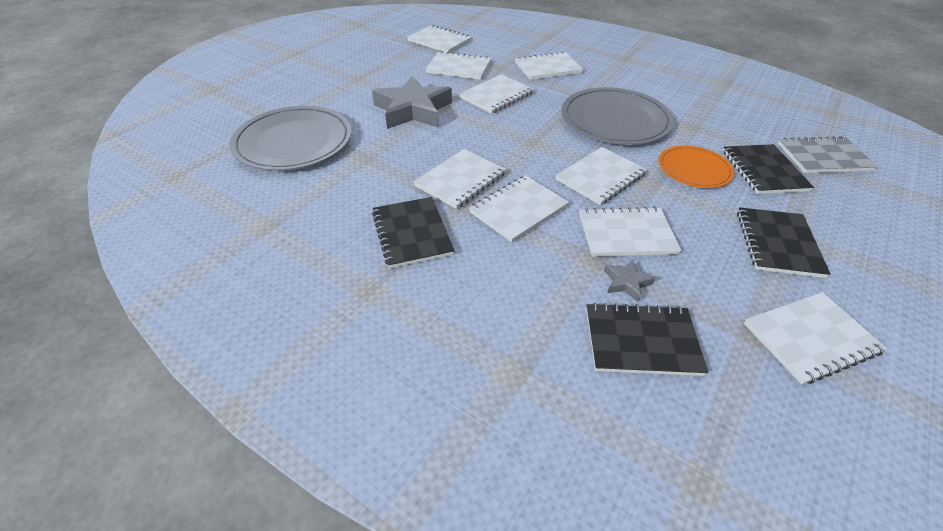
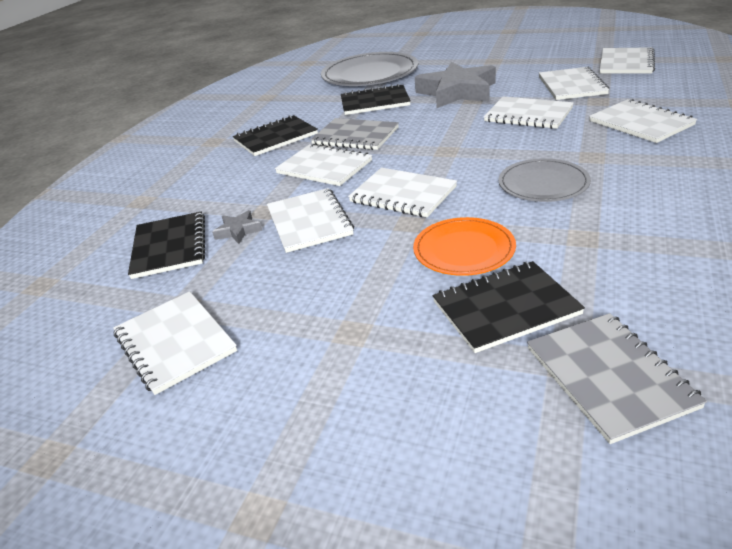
camera: 80 degrees right, 10 degrees down
white notebook [414,149,506,209] -> grey notebook [311,118,399,150]
grey plate [561,87,674,145] -> grey plate [498,158,591,202], size x0.58
black notebook [737,207,830,278] -> black notebook moved to [341,84,411,115]

